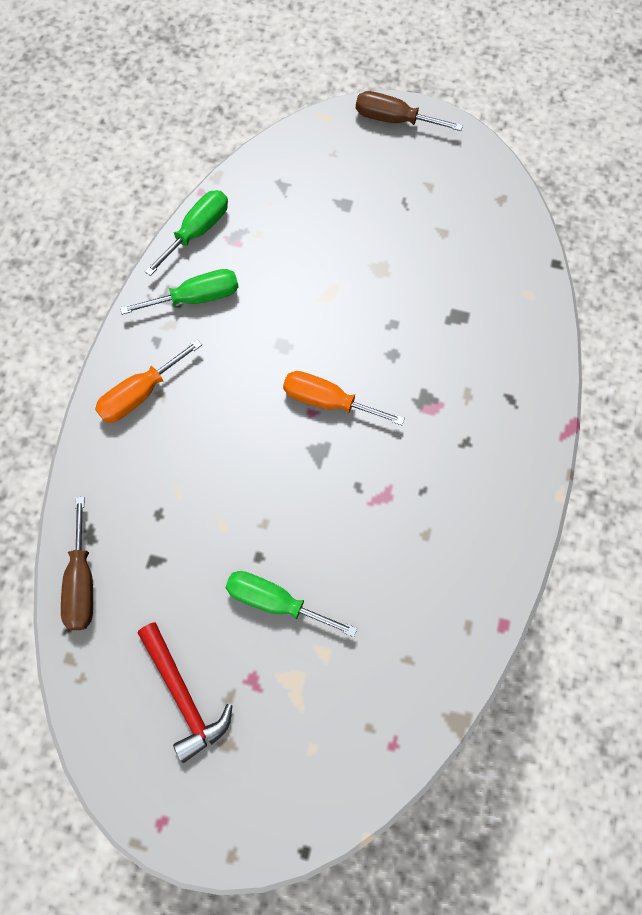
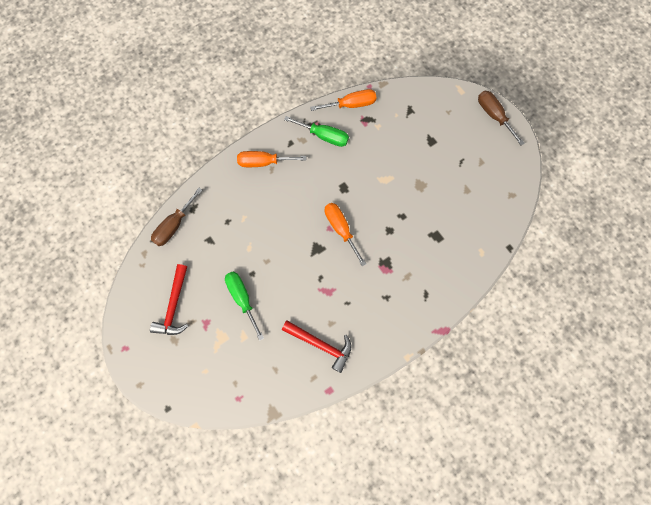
camera: 40 degrees right, 5 degrees up
green screwdriver [144,190,228,276] -> orange screwdriver [310,89,377,111]
none -> red hammer [282,321,351,373]

